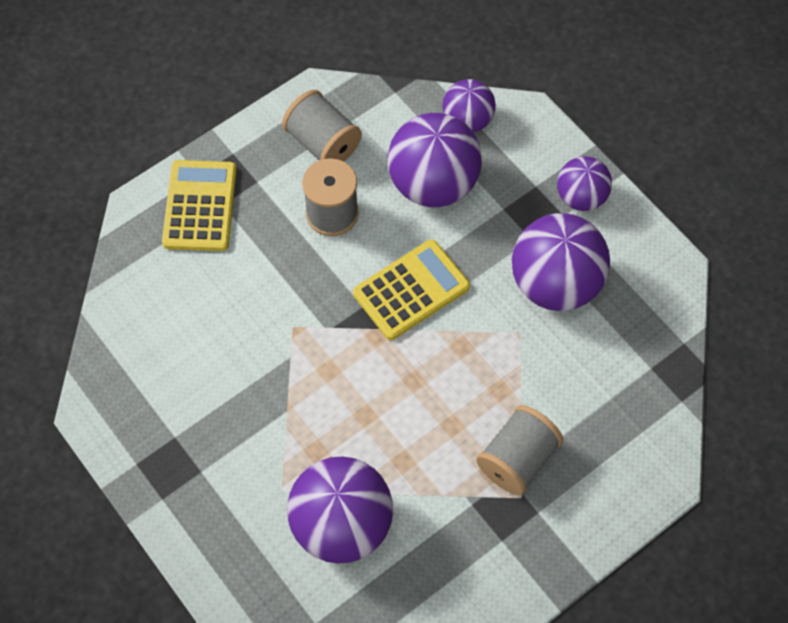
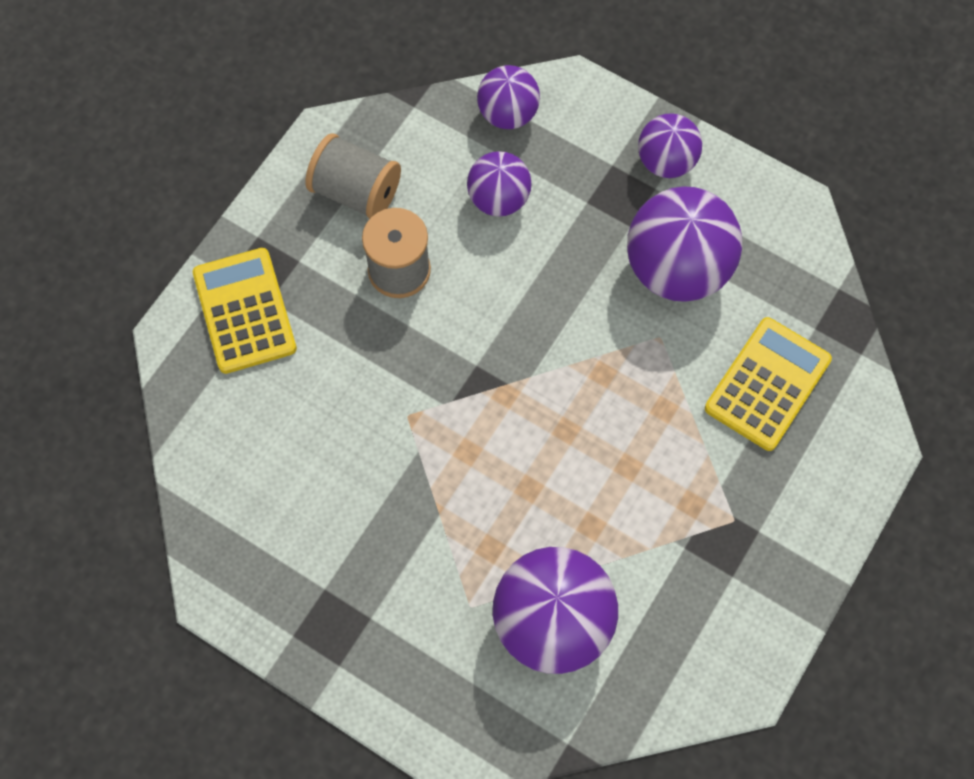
camera: 20 degrees left, 5 degrees up
yellow calculator [353,239,470,340] -> yellow calculator moved to [705,317,832,451]
purple ball [388,113,482,207] -> purple ball [467,151,532,217], size x0.58
grey spool [476,405,564,495] -> none

